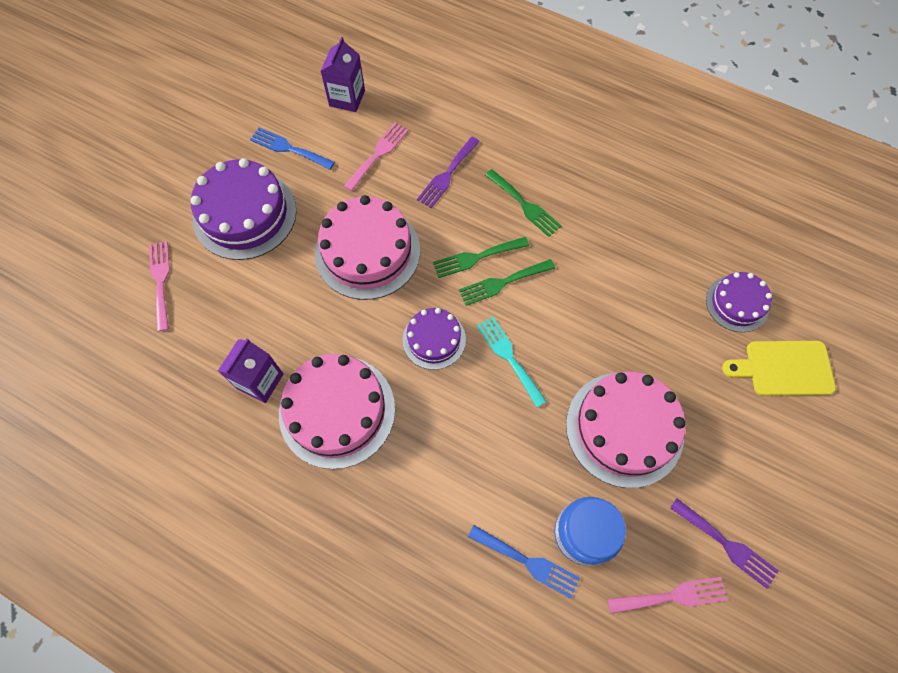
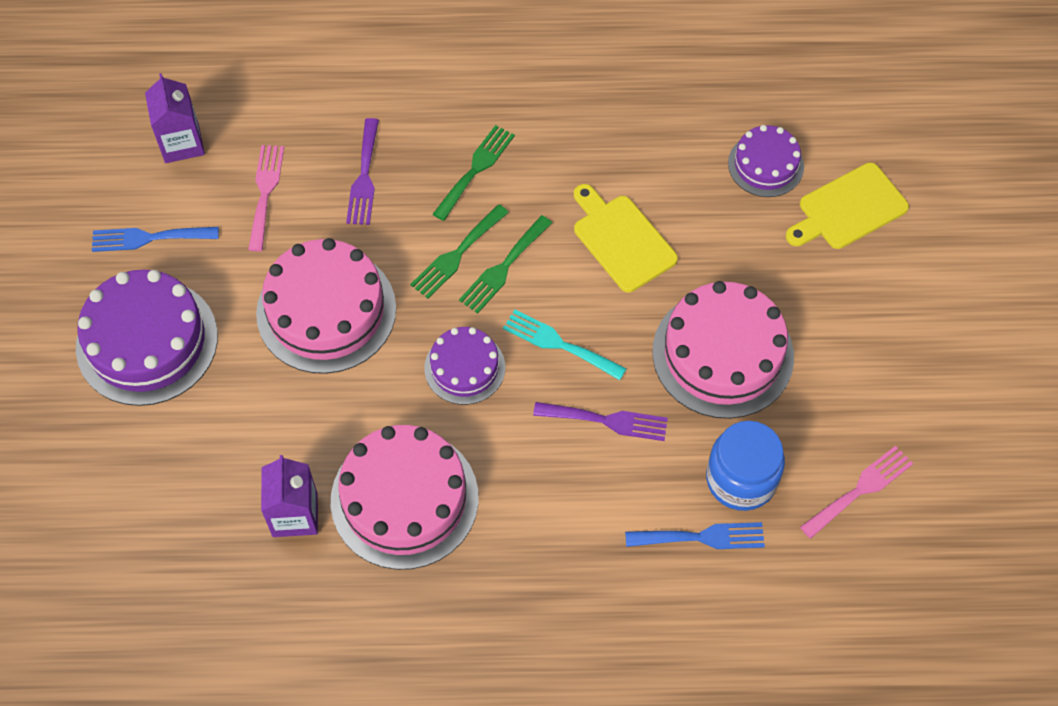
camera: 30 degrees left, 5 degrees down
pink fork [149,241,170,332] -> none
green fork [485,169,561,237] -> green fork turned 75 degrees counterclockwise [433,125,515,221]
purple fork [670,498,779,589] -> purple fork moved to [533,402,668,441]
none -> yellow cutting board [574,184,678,292]

